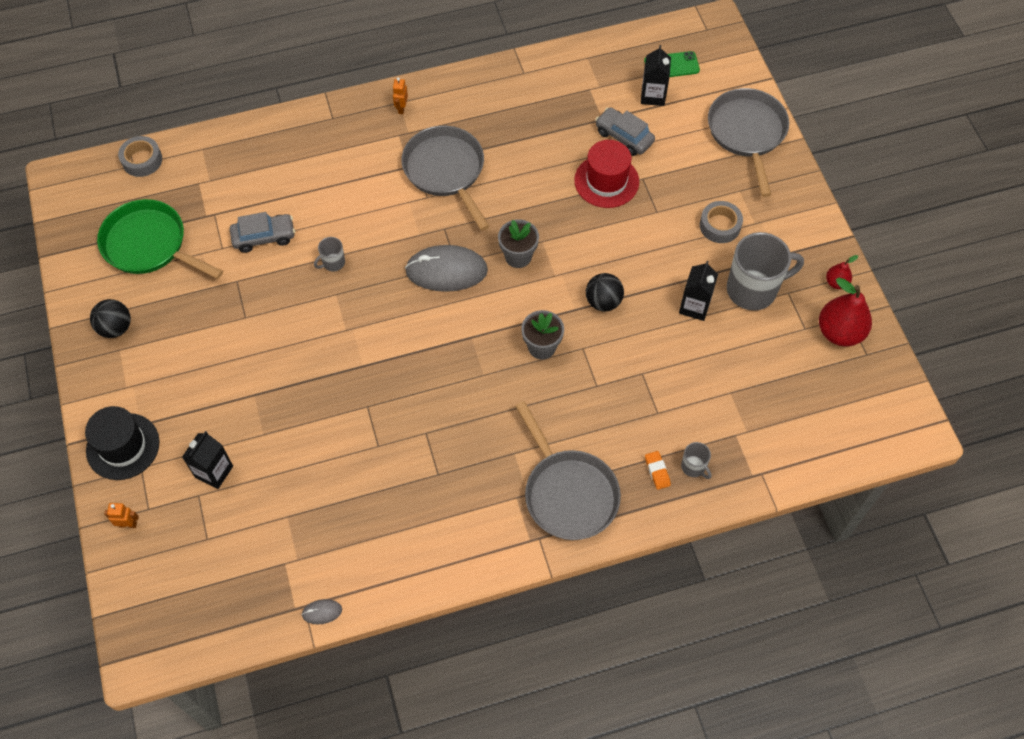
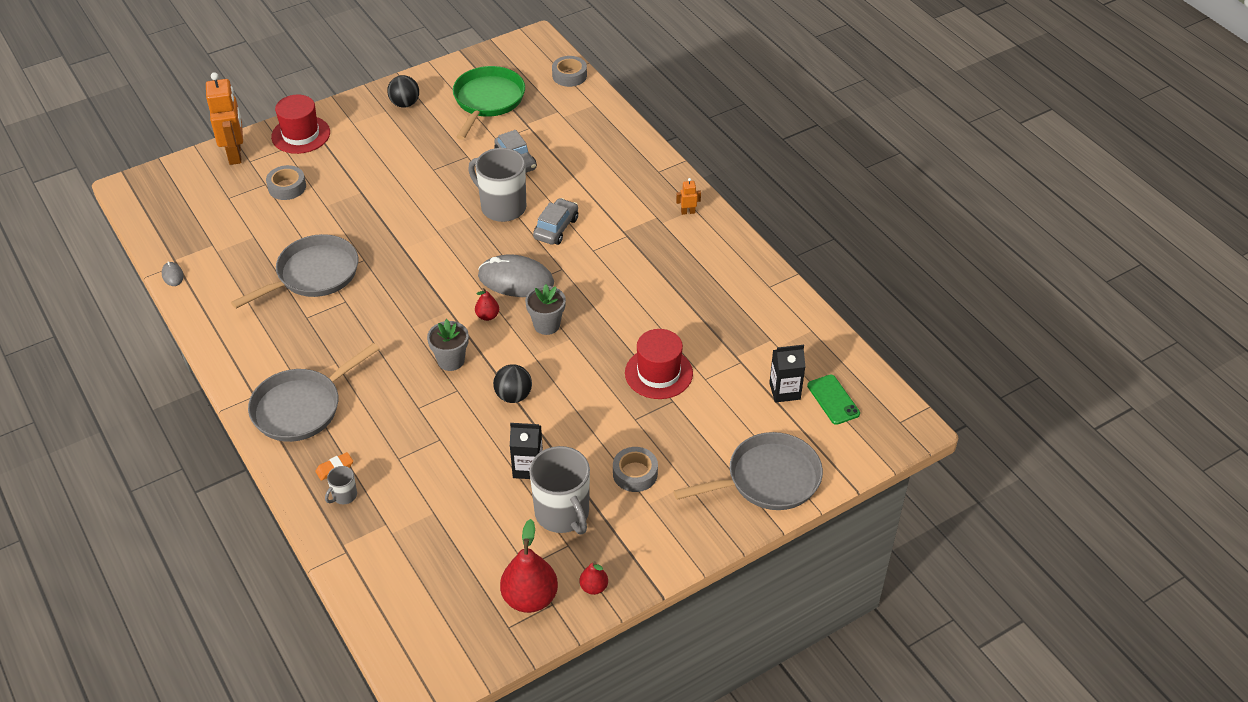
camera: 75 degrees right, 15 degrees down
black hat [85,406,159,480] -> red hat [271,95,330,154]
orange robot [104,503,139,528] -> orange robot [206,72,243,165], size x2.32
black carton [182,431,233,489] -> grey tape [266,165,306,200]
grey mug [314,237,345,272] -> grey mug [468,148,526,222], size x2.21
grey pan [401,126,489,231] -> grey pan moved to [231,234,358,308]
grey mouse [405,245,488,292] -> grey mouse turned 60 degrees counterclockwise [478,255,554,297]
grey car [595,107,655,156] -> grey car moved to [533,198,578,245]
none -> red pear [475,288,499,321]

